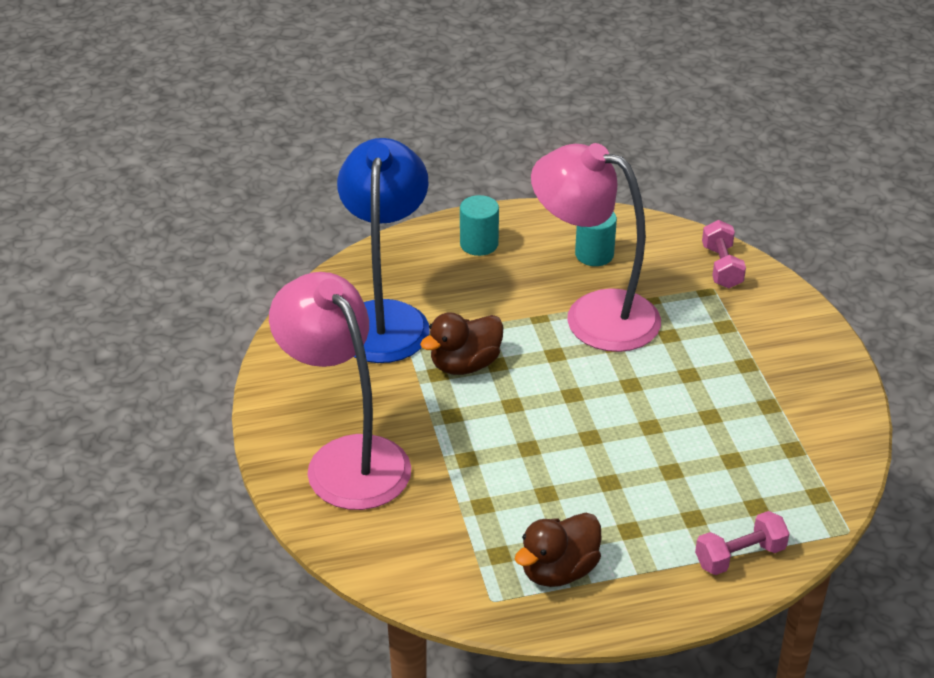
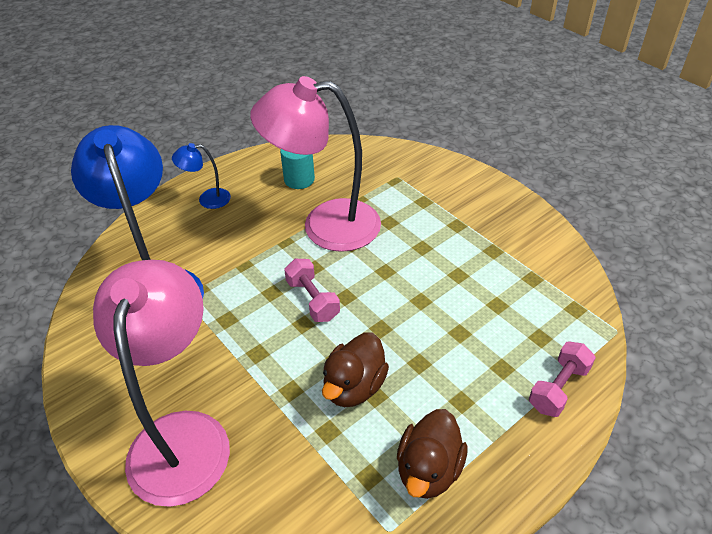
camera: 25 degrees left, 5 degrees up
pink lamp [269,272,411,510] -> pink lamp turned 60 degrees clockwise [93,260,230,507]
brown duck [420,312,504,375] -> brown duck moved to [322,332,389,407]
turquoise cylinder [460,195,499,256] -> blue lamp [172,143,231,209]
pink dumbbell [702,220,746,288] -> pink dumbbell moved to [284,259,340,322]

